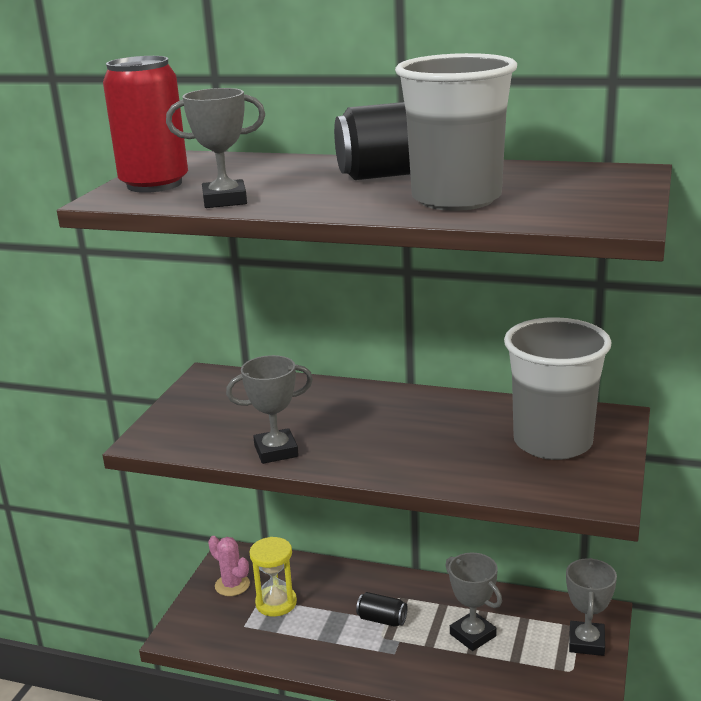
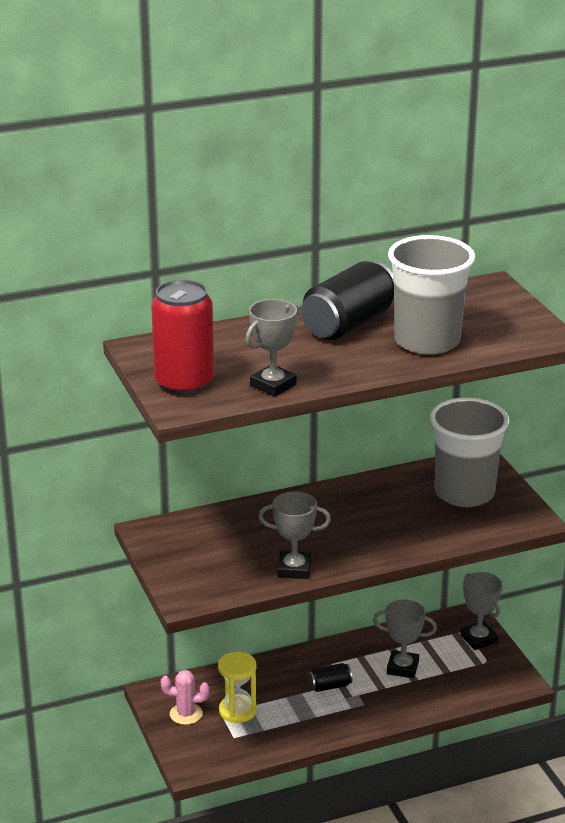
camera: 40 degrees left, 5 degrees up
grey trophy [226,355,313,464] -> grey trophy turned 60 degrees clockwise [258,491,331,579]

